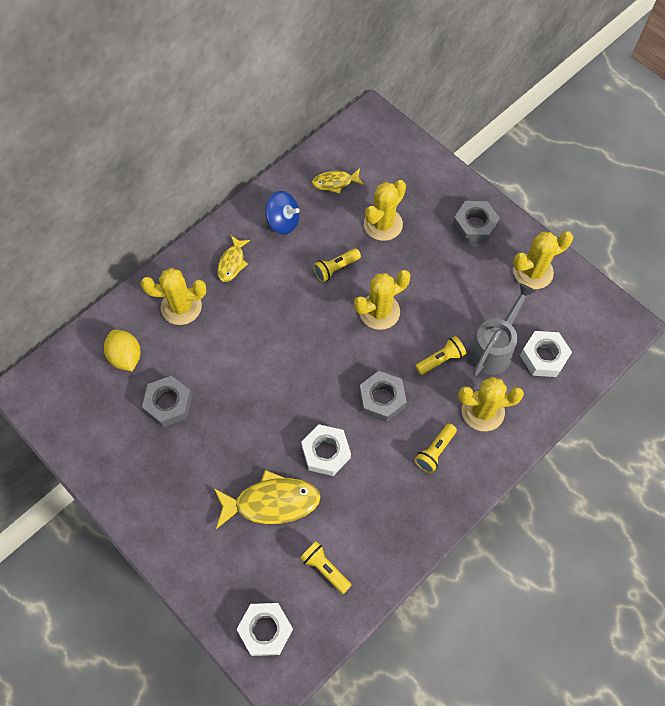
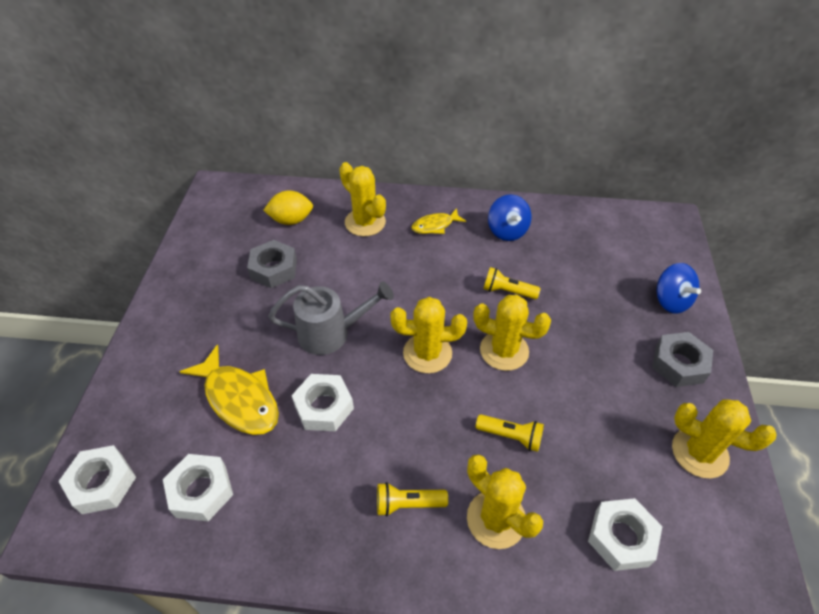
camera: 50 degrees right, 15 degrees down
yellow lemon [104,329,141,371] -> yellow lemon turned 60 degrees clockwise [263,190,313,225]
yellow flashlight [300,541,352,594] -> white nut [163,454,233,521]
yellow fish [312,169,364,194] -> none
grey nut [359,371,407,422] -> none
yellow cactus [364,180,406,241] -> yellow cactus moved to [391,297,467,374]
grey watering can [468,283,536,376] -> grey watering can moved to [268,281,394,355]
none -> blue spinning top [657,263,701,314]

